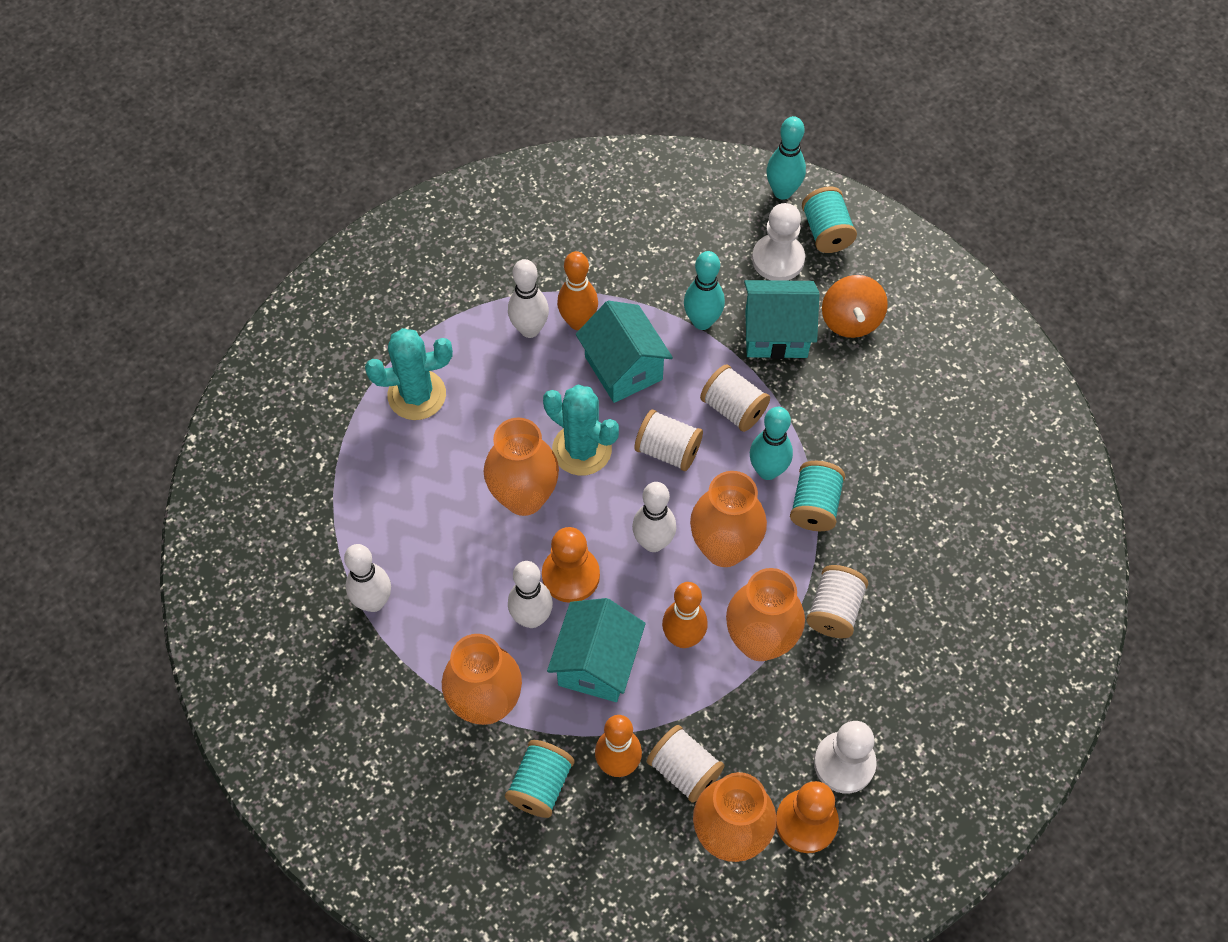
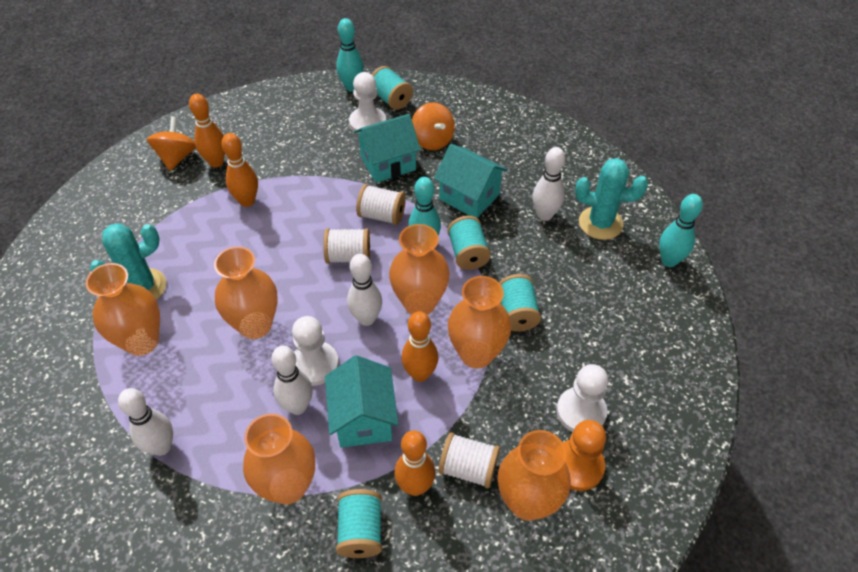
camera: 25 degrees left, 10 degrees down
white bowling pin [508,259,549,338] -> white bowling pin moved to [532,147,565,221]
orange pawn [542,527,600,603] -> white pawn [292,316,339,386]
turquoise cactus [543,385,619,476] -> turquoise cactus moved to [575,158,648,240]
turquoise house [576,301,673,403] -> turquoise house moved to [434,144,507,218]
turquoise bowling pin [684,251,725,330] -> turquoise bowling pin moved to [659,194,703,267]
white spool [806,565,868,638] -> turquoise spool [499,274,541,332]
none -> orange vase [85,263,160,356]
none -> orange spinning top [147,116,196,171]
none -> orange bowling pin [189,94,225,167]

